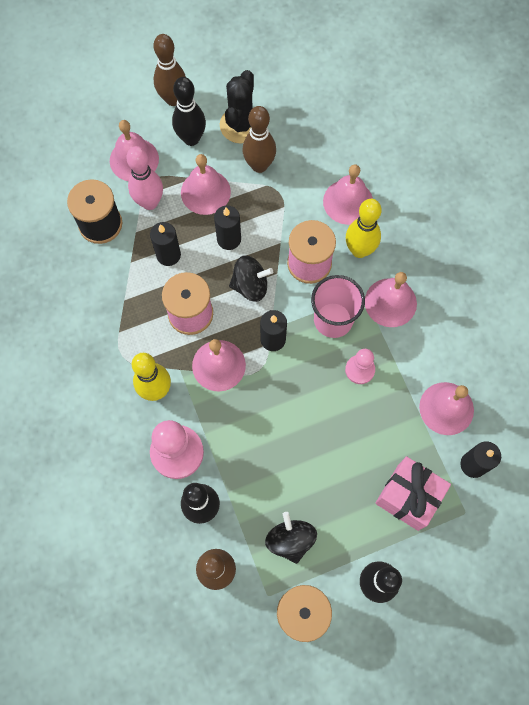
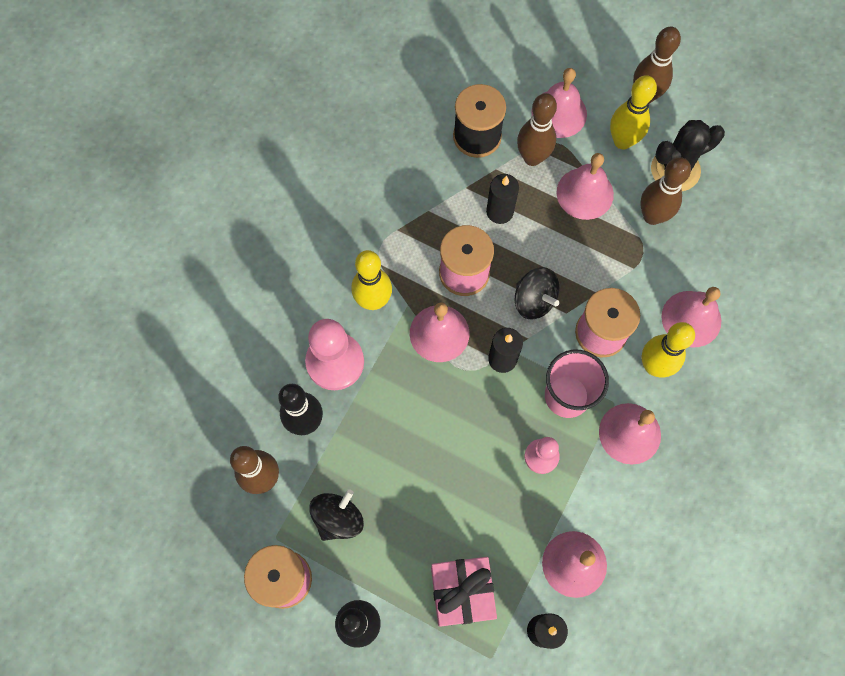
camera: 50 degrees right, 0 degrees up
pink bowling pin [126,146,163,210] -> brown bowling pin [517,93,557,166]
black bowling pin [172,77,206,146] -> yellow bowling pin [610,75,657,149]
black candle [214,206,241,250] -> none

